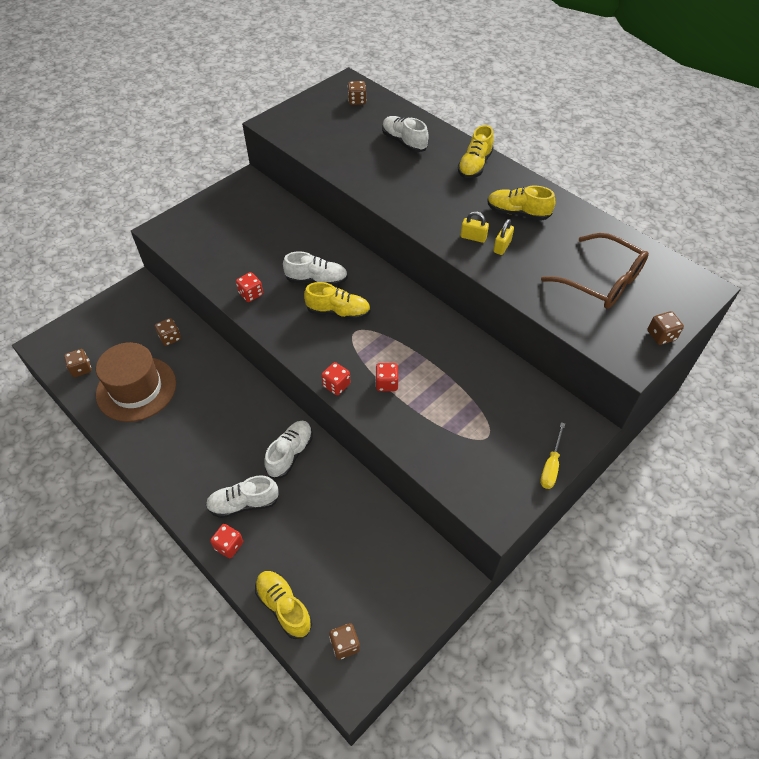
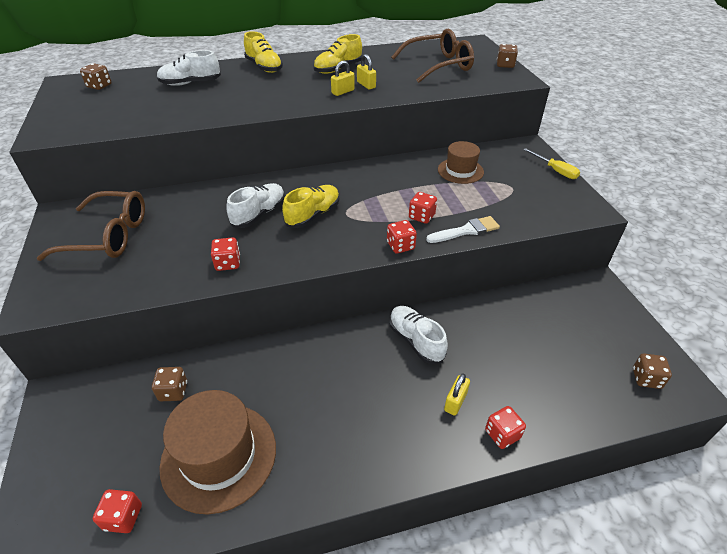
camera: 60 degrees left, 10 degrees down
brown dice [64,349,91,377] -> red dice [93,489,142,533]
white shoe [205,475,279,518] -> yellow padlock [444,373,470,416]
yellow shoe [255,571,312,639] -> none
none -> brown glasses [37,191,145,261]
none -> white brush [426,216,500,243]
none -> brown hat [438,141,484,184]

